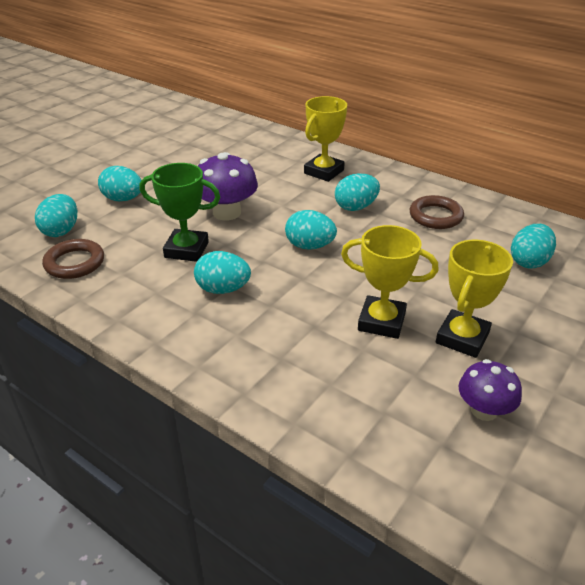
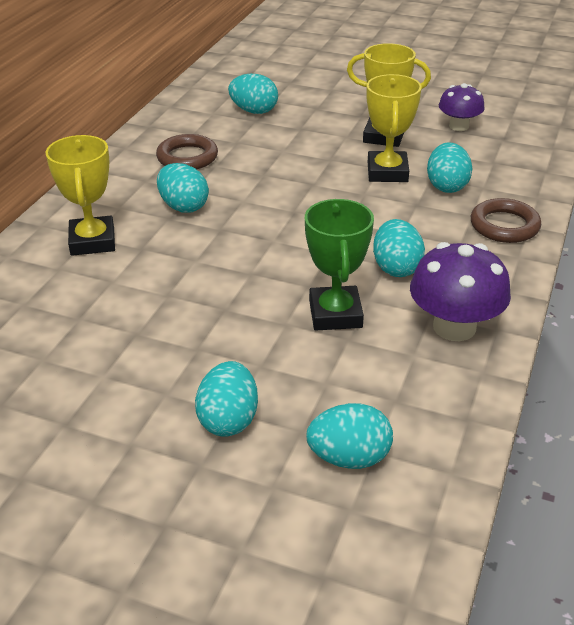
camera: 105 degrees left, 0 degrees up
brown ring [42,239,104,279] -> brown ring moved to [471,198,541,243]
purple mushroom [198,152,258,220] -> purple mushroom moved to [410,242,511,341]
turquoise egg [285,210,337,250] -> turquoise egg moved to [427,142,472,193]
yellow trophy [304,96,347,182] -> yellow trophy turned 60 degrees clockwise [45,135,115,256]

